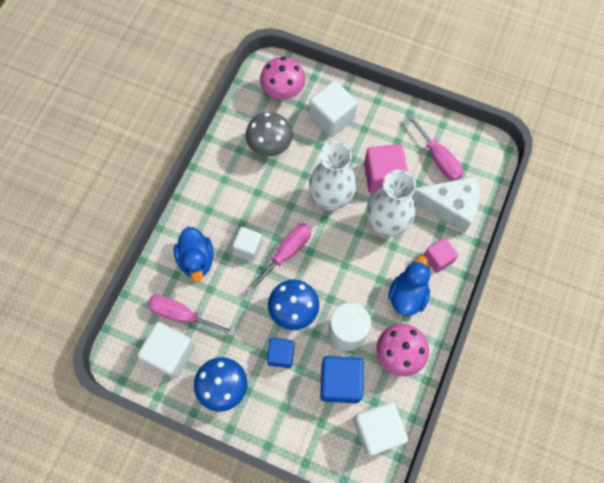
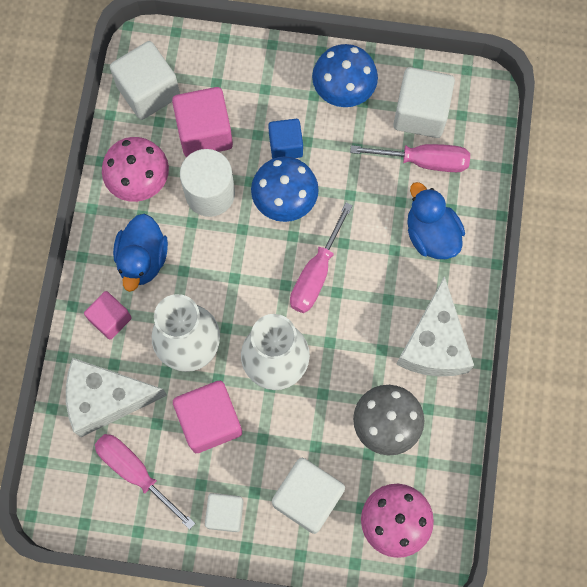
camera: 165 degrees right, 5 degrees up
white cube [232,227,263,260] -> white cube moved to [205,493,244,532]
blue cube [320,356,364,403] -> pink cube [172,87,233,157]
none -> white cheese [396,276,474,376]

